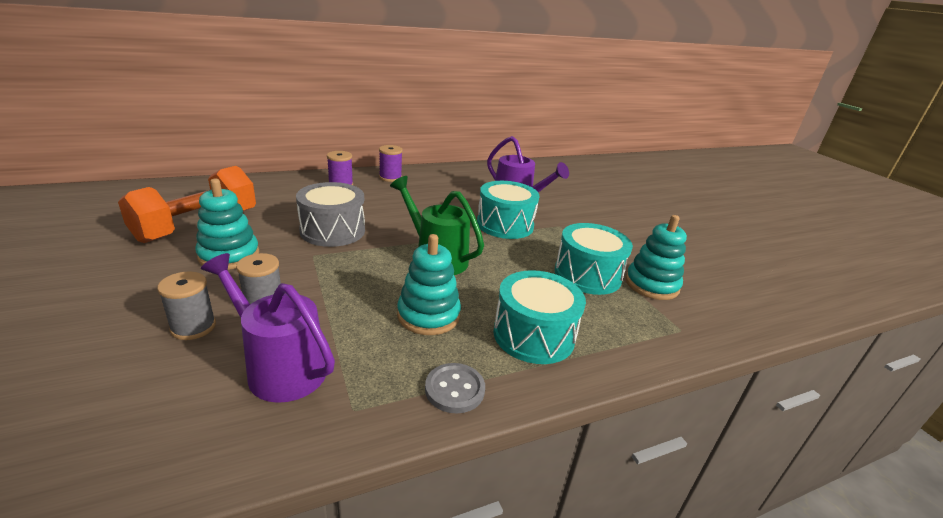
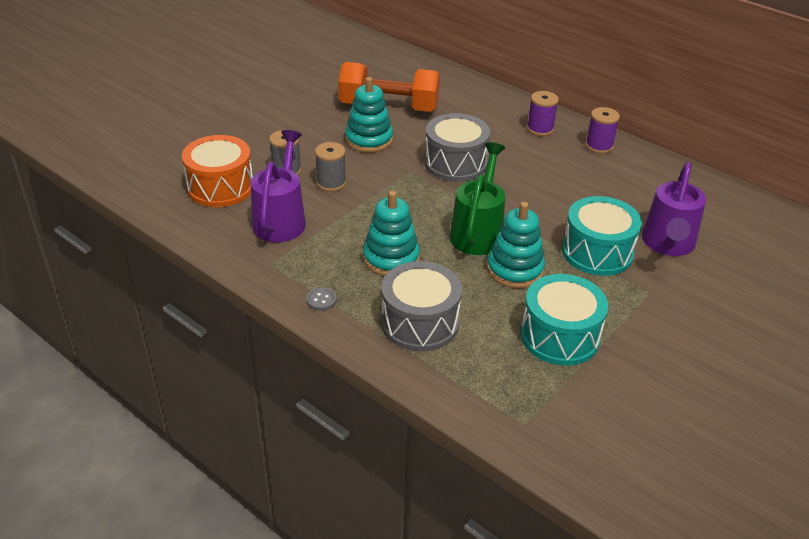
camera: 65 degrees right, 10 degrees up
grey button [425,363,485,413] -> grey button [306,287,337,311], size x0.64
turquoise drum [493,270,586,364] -> grey drum [381,261,462,351]
turquoise stacking toy [625,215,687,300] -> turquoise stacking toy moved to [487,202,545,288]
none -> orange drum [182,135,253,207]

